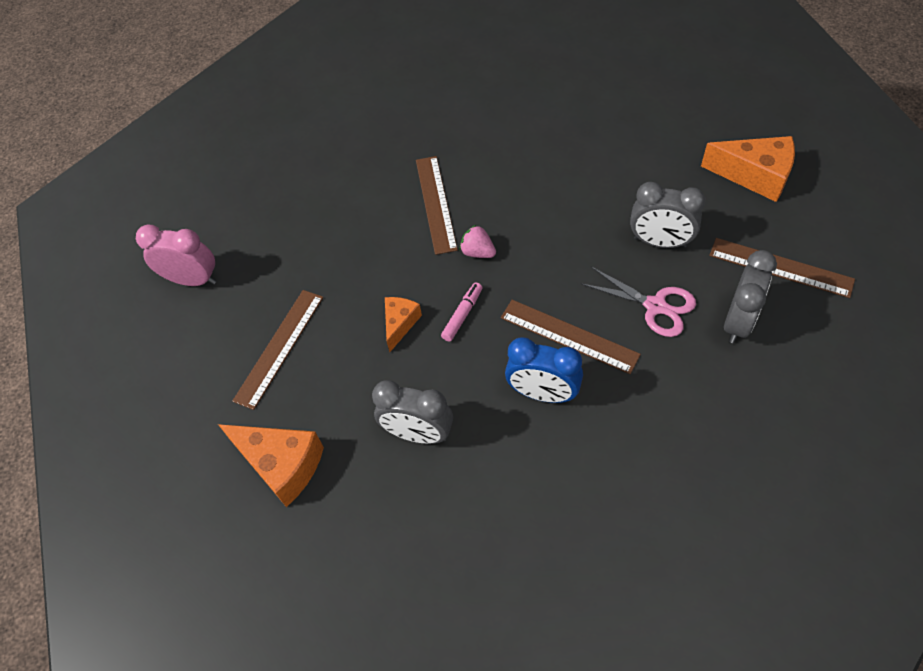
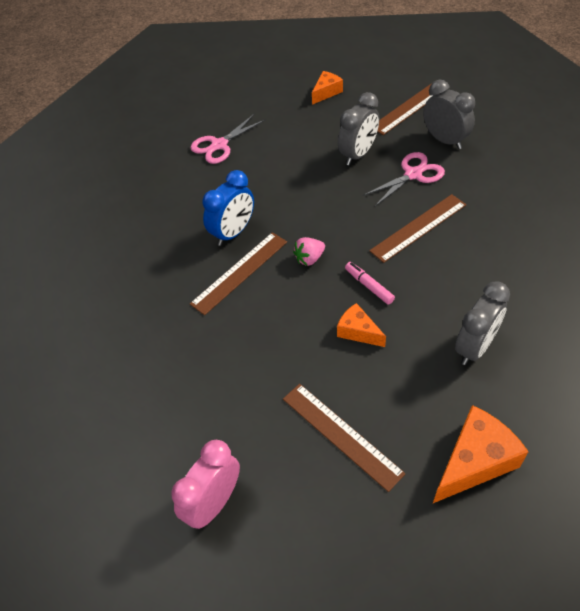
camera: 70 degrees left, 5 degrees down
brown ruler [416,156,458,255] -> brown ruler turned 60 degrees counterclockwise [190,232,287,315]
blue clock [505,337,583,403] -> blue clock moved to [202,170,254,246]
orange cheese [701,136,795,202] -> orange cheese [312,71,343,105], size x0.58
none -> pink scissors [191,113,266,164]

